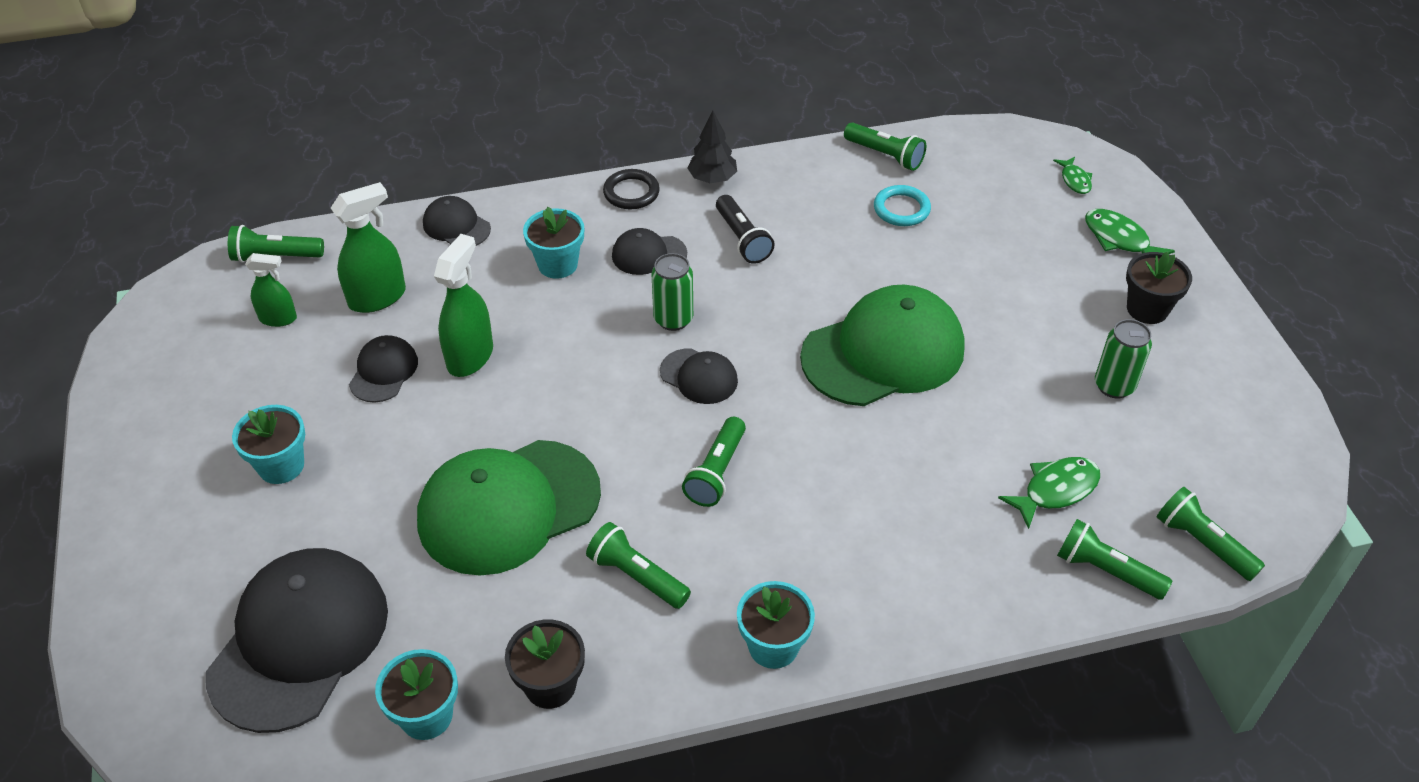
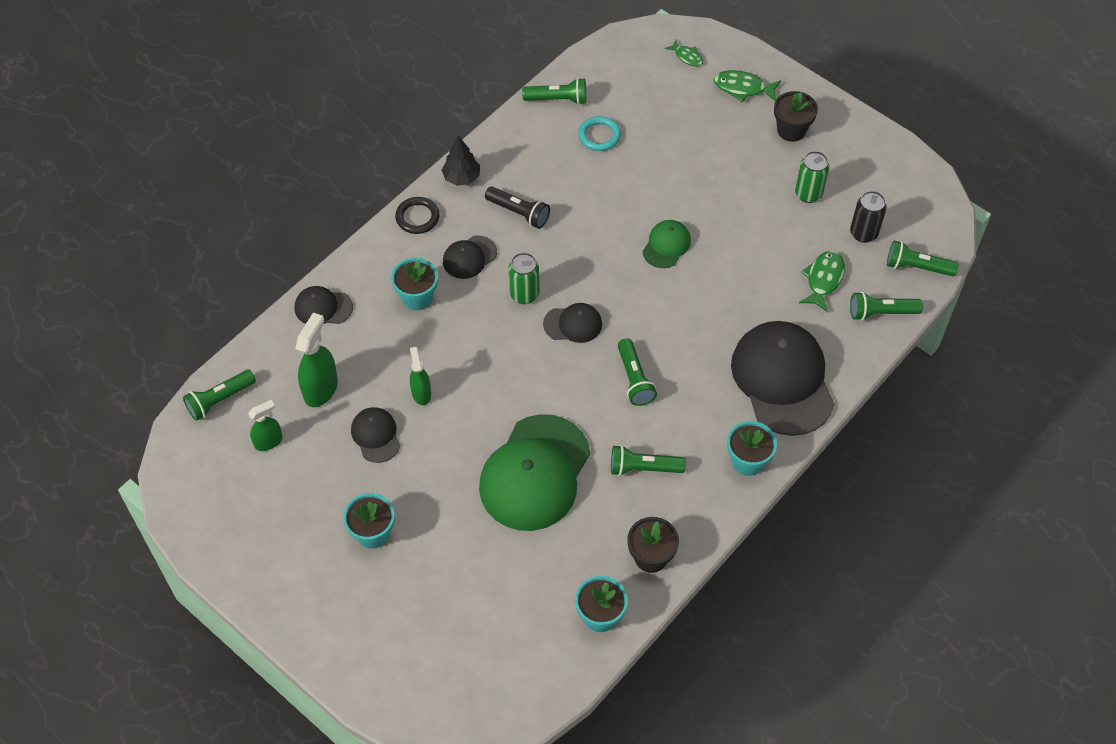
camera: 35 degrees left, 10 degrees up
black cap [206,548,388,733] -> black cap moved to [731,321,834,436]
green spray bottle [434,234,493,377] -> green spray bottle [410,347,431,405], size x0.62
green cap [800,285,964,406] -> green cap [643,220,691,268], size x0.47
none -> black can [850,191,887,243]

